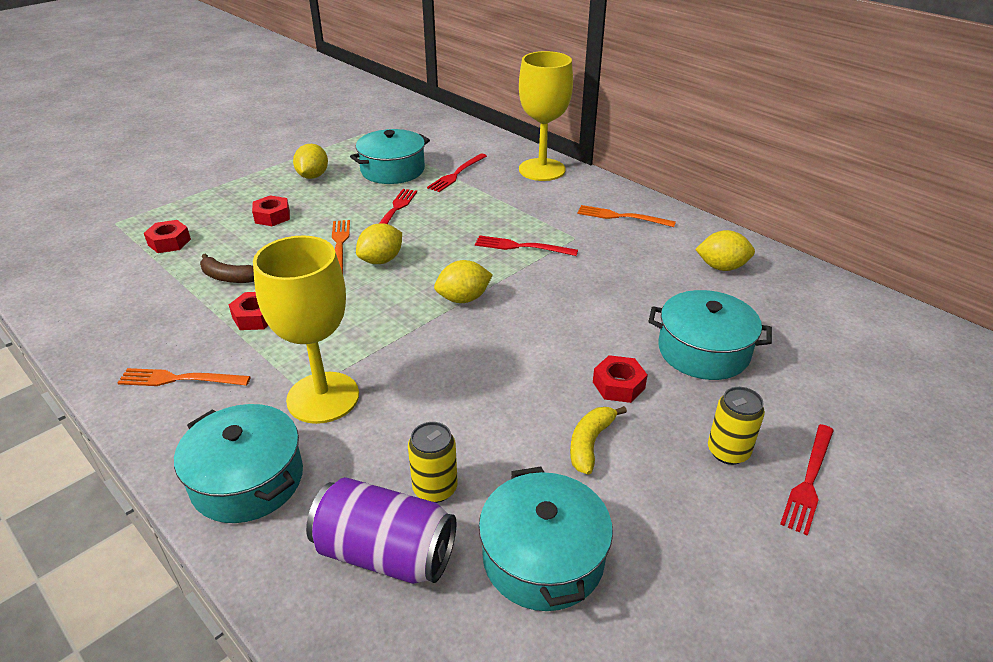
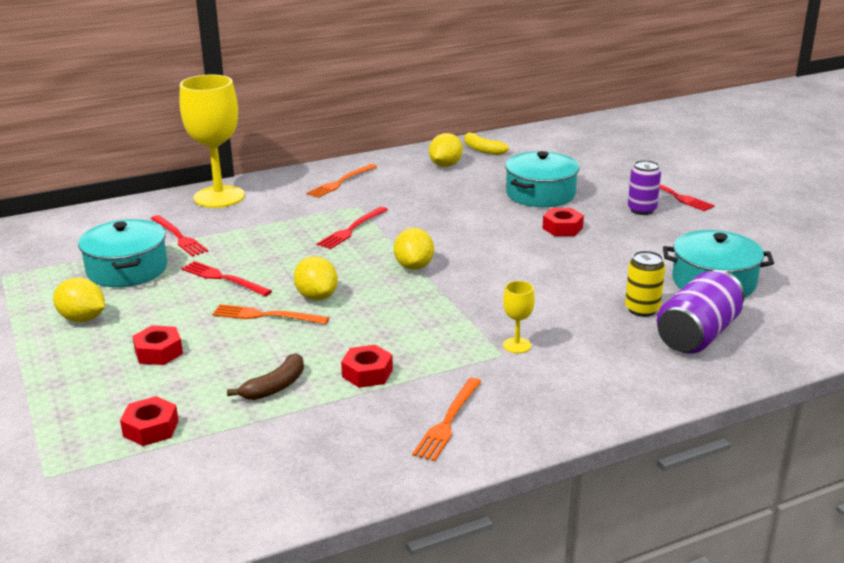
camera: 70 degrees left, 10 degrees down
turquoise pot [174,404,303,523] -> none
yellow goblet [253,235,359,424] -> yellow goblet [503,281,535,353], size x0.43
yellow banana [570,406,627,475] -> yellow banana moved to [464,131,509,155]
yellow can [708,387,765,465] -> purple can [628,160,661,215]

